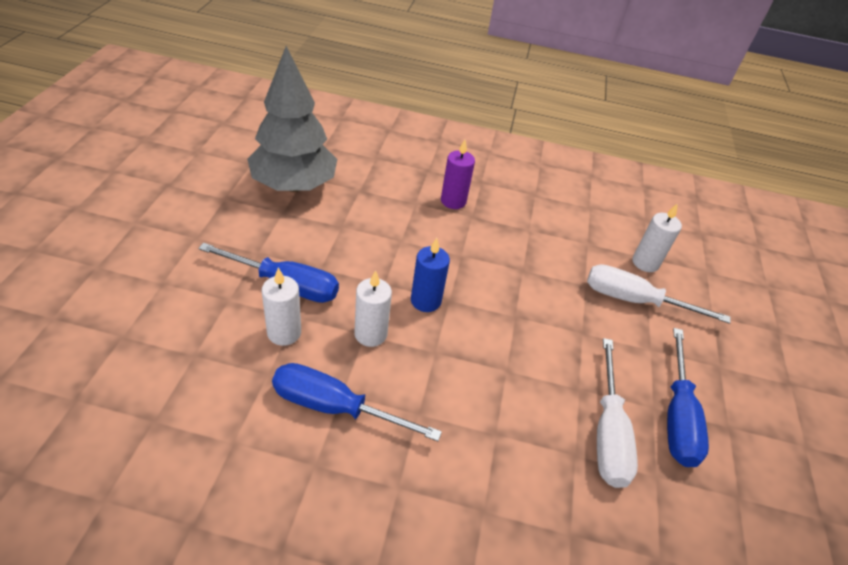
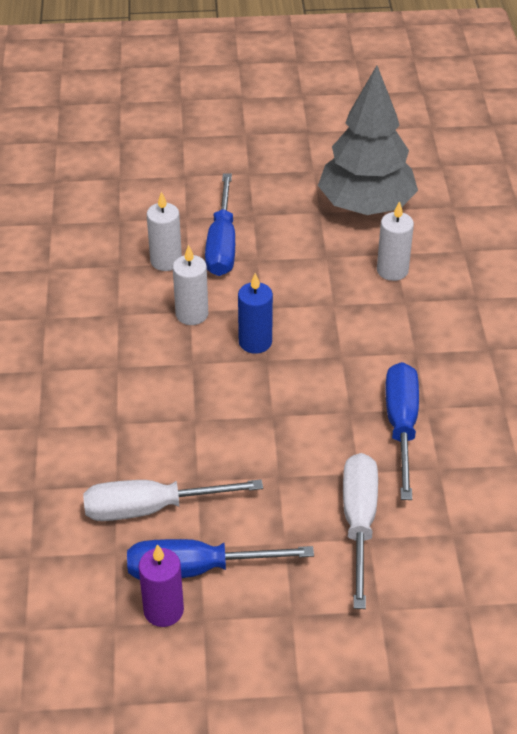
camera: 80 degrees right, 0 degrees up
blue screwdriver [272,363,442,441] -> blue screwdriver moved to [385,362,419,500]
purple candle [441,140,475,209] -> purple candle moved to [138,544,184,627]
white candle [632,203,682,272] -> white candle moved to [377,201,414,281]

